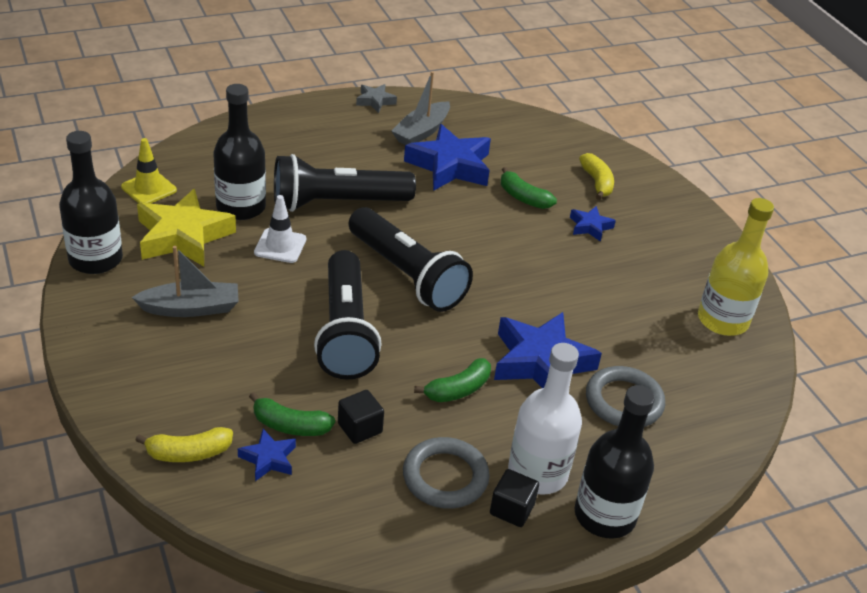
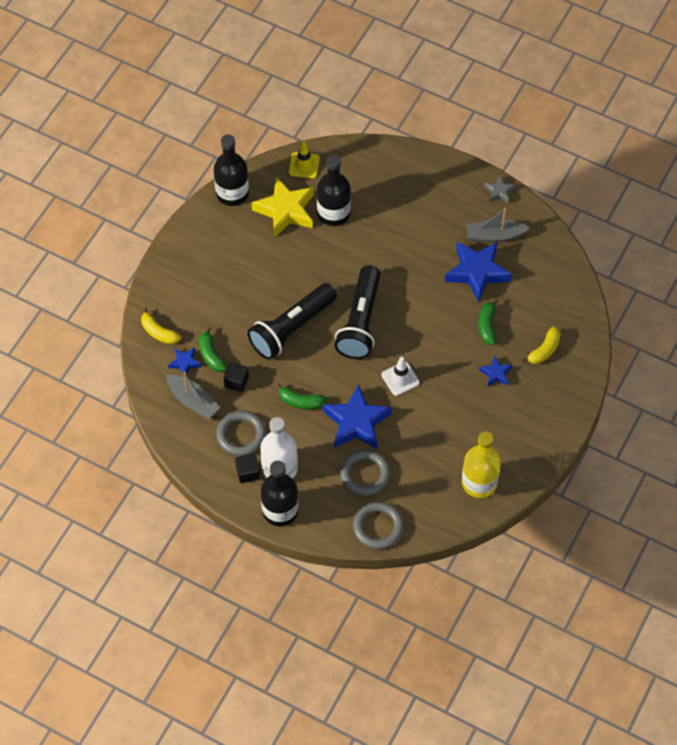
camera: 55 degrees right, 20 degrees up
grey boat [132,246,239,317] -> grey boat moved to [166,372,221,419]
white traffic cone [254,195,306,263] -> white traffic cone moved to [381,357,420,396]
black flashlight [274,154,416,212] -> none
none -> grey ring [353,502,404,549]

